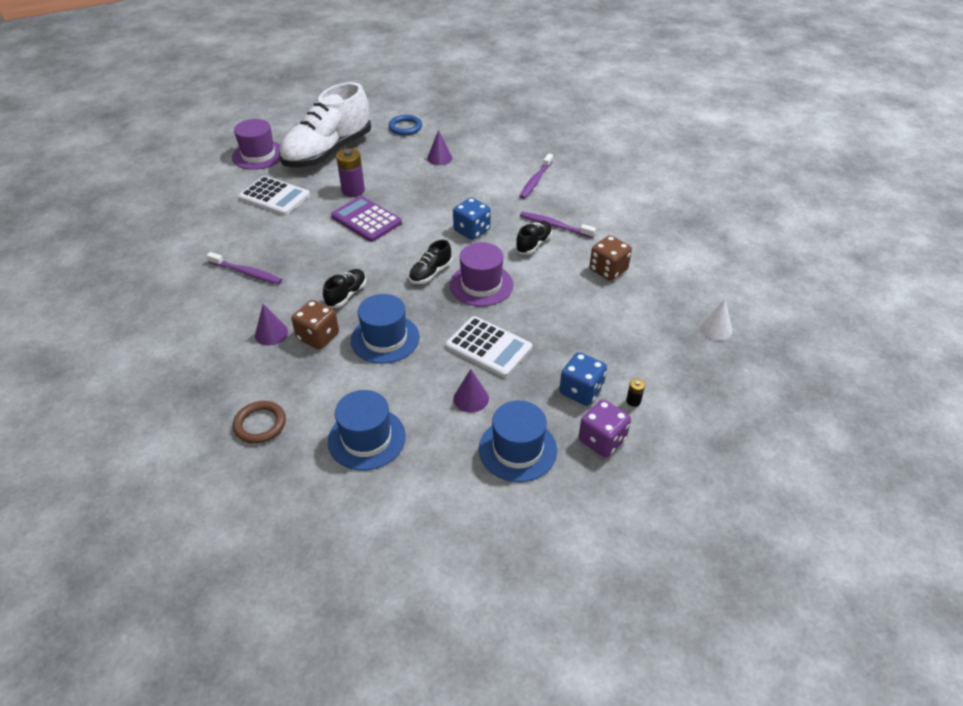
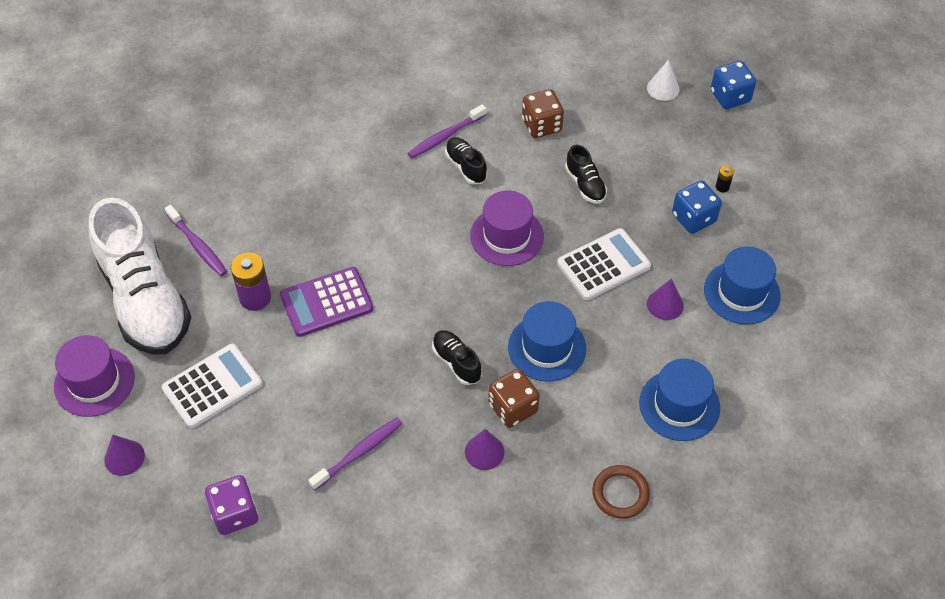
camera: 65 degrees left, 10 degrees up
blue ring [388,115,422,135] -> none
black shoe [409,240,452,284] -> black shoe moved to [565,144,607,203]
purple cone [427,130,452,165] -> purple cone moved to [104,435,145,476]
blue dice [453,198,491,240] -> blue dice moved to [710,61,756,109]
purple toothbrush [519,154,553,199] -> purple toothbrush moved to [165,205,227,276]
purple dice [579,399,631,458] -> purple dice moved to [205,475,258,535]

